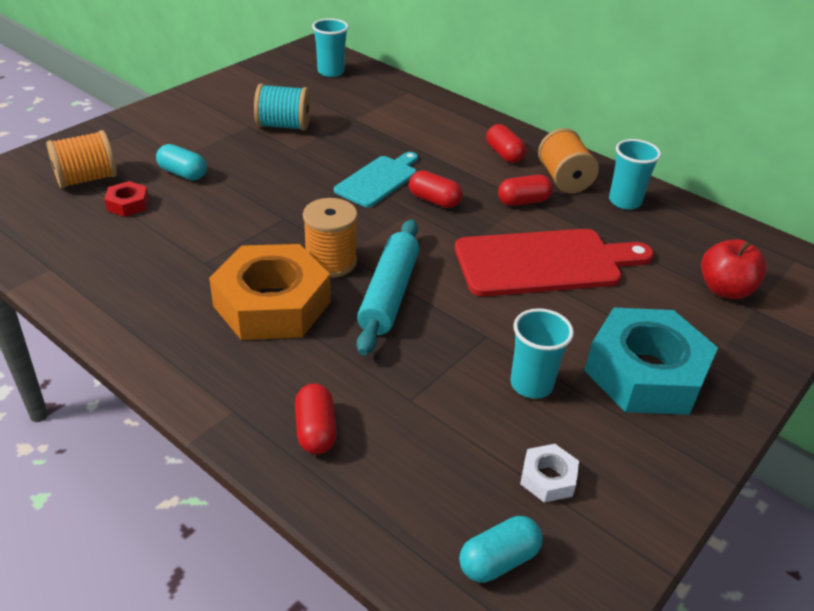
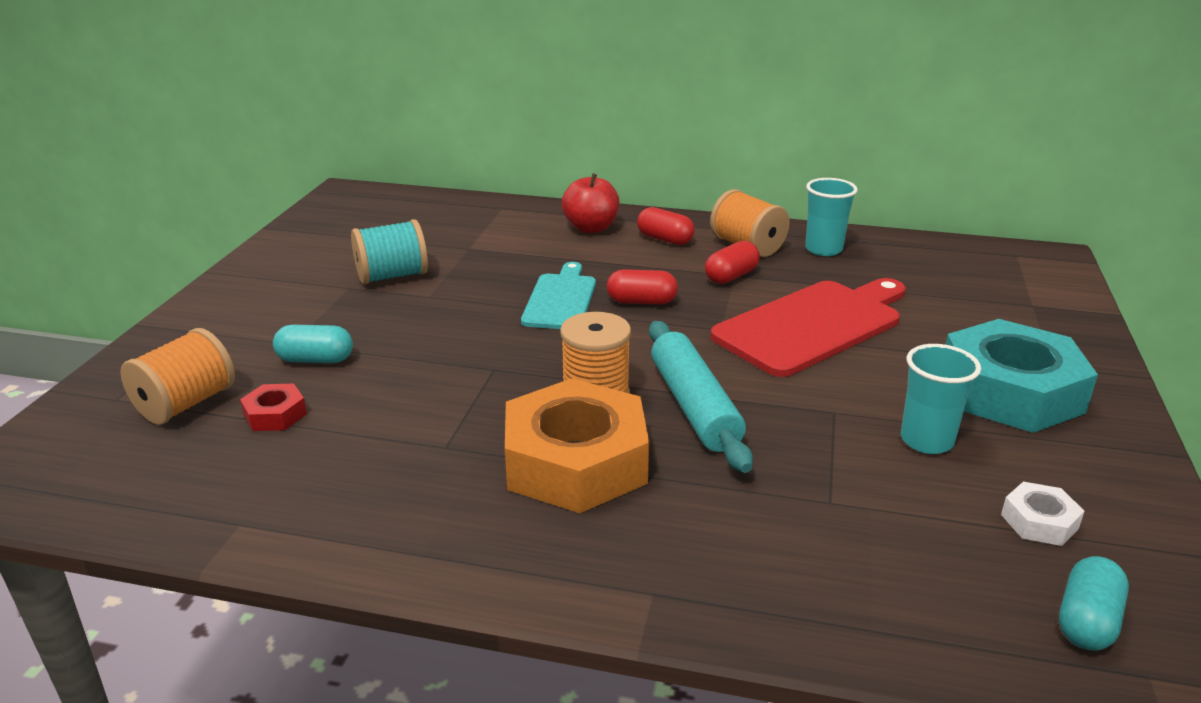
camera: 25 degrees left, 10 degrees down
red capsule [295,384,337,454] -> none
turquoise cup [312,18,349,77] -> none
red apple [701,239,767,299] -> red apple moved to [562,173,619,233]

